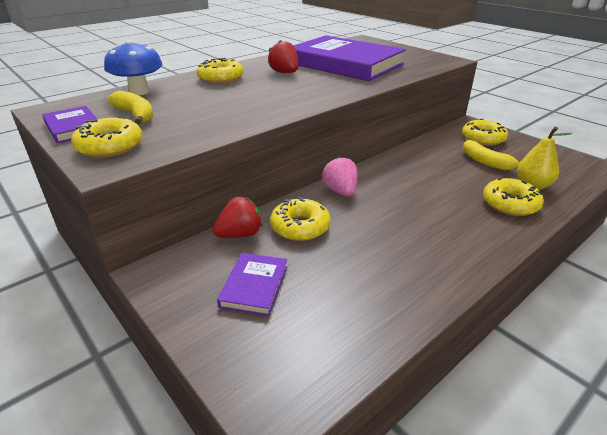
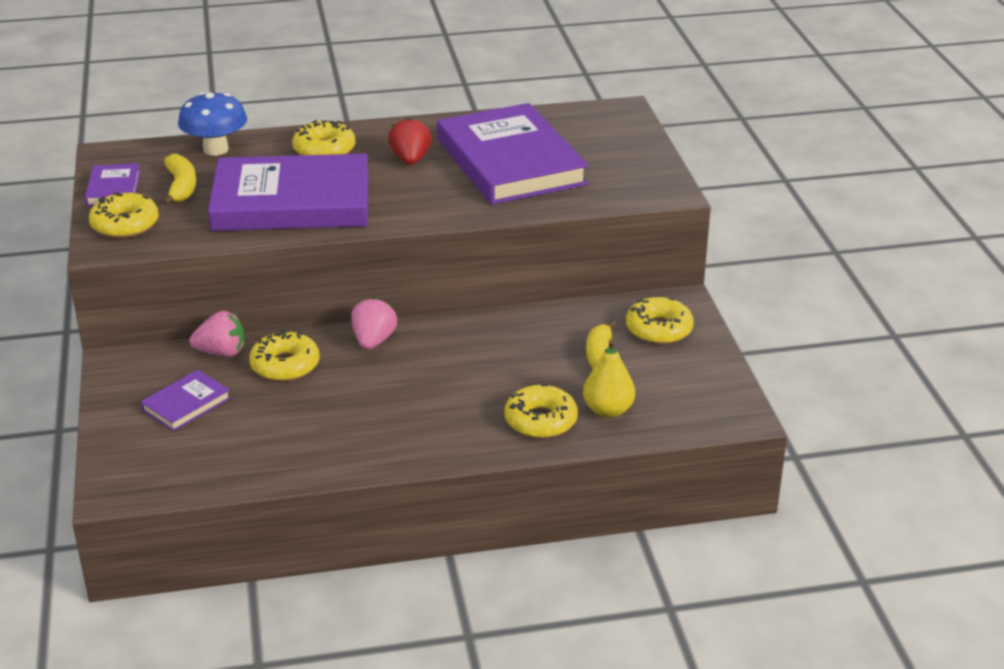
camera: 30 degrees right, 0 degrees up
red strawberry [213,196,263,238] -> pink strawberry [190,311,245,358]
none -> purple book [208,153,369,231]

